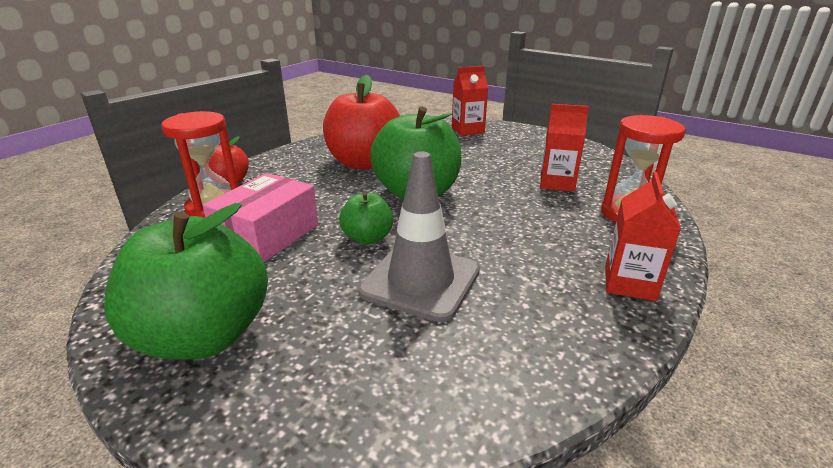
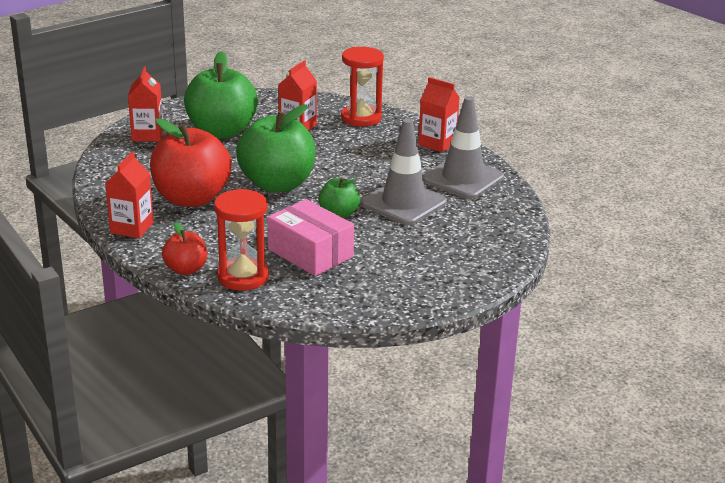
camera: 75 degrees left, 0 degrees up
green apple [104,203,268,359] -> green apple moved to [184,51,258,139]
none -> red carton [105,151,154,239]
none -> grey traffic cone [423,96,504,199]

